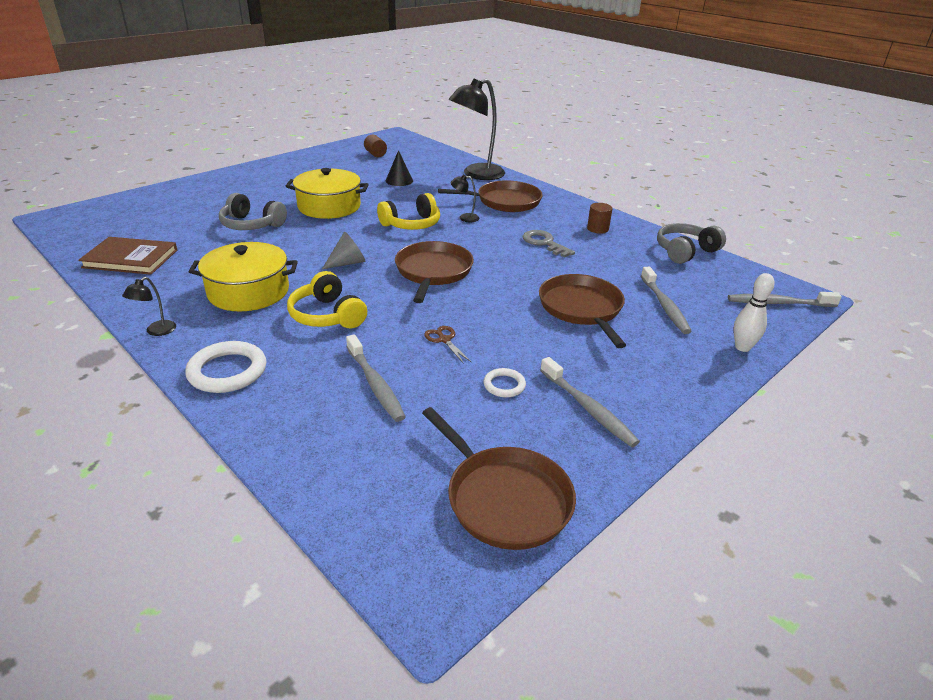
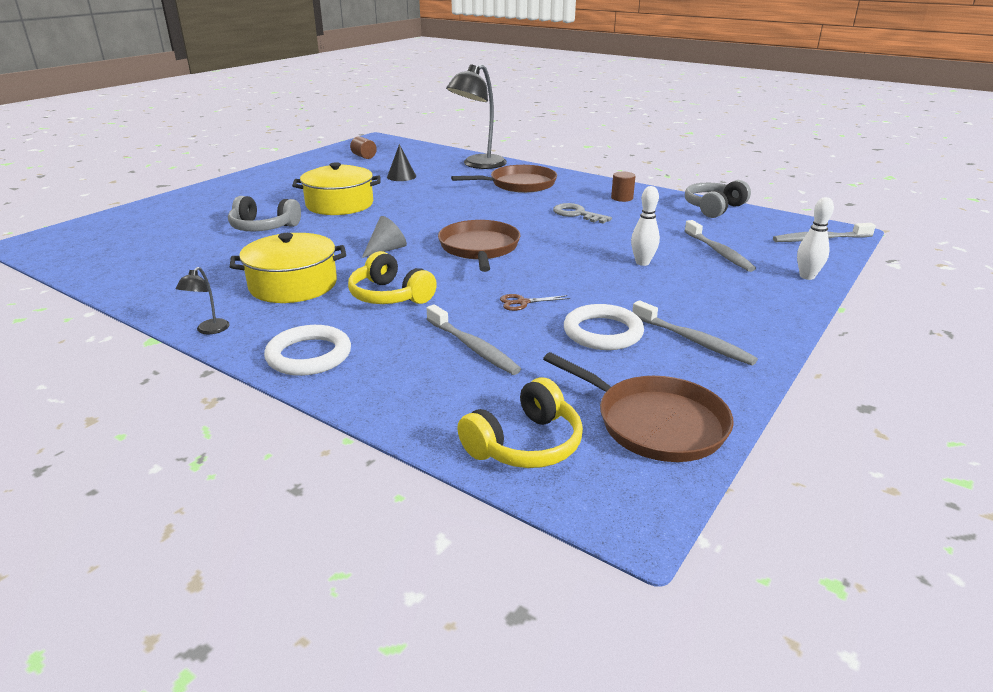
camera: 10 degrees left, 5 degrees down
brown book [78,237,177,275] -> none
yellow headphones [377,193,440,230] -> yellow headphones moved to [457,377,583,468]
brown scissors [424,326,471,364] -> brown scissors turned 60 degrees counterclockwise [500,294,570,311]
black lamp [450,175,480,222] -> none
white ring [484,368,526,397] -> white ring [564,304,644,350], size x1.82
brown pan [539,274,626,348] -> white bowling pin [631,186,660,266]

